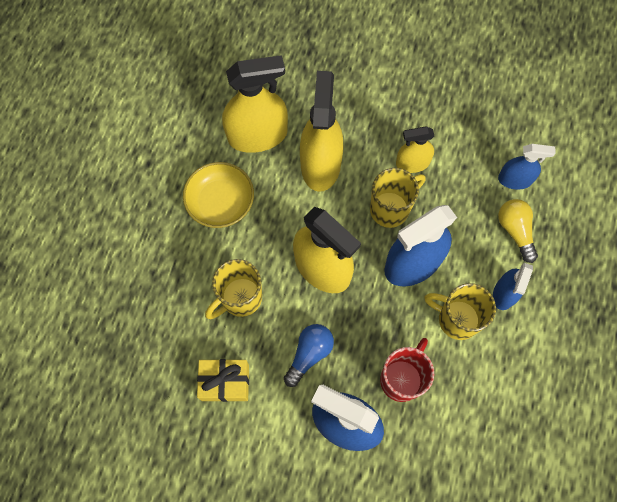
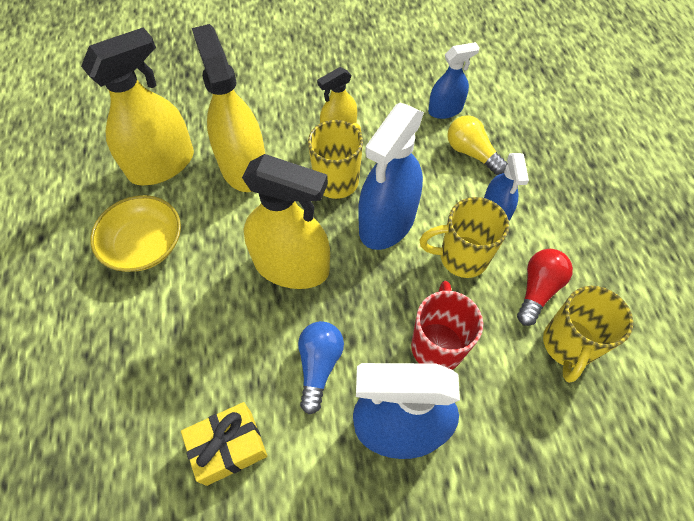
camera: 25 degrees left, 10 degrees down
yellow mug [205,259,262,319] -> yellow mug moved to [543,286,633,383]
none -> red light bulb [517,249,573,326]

